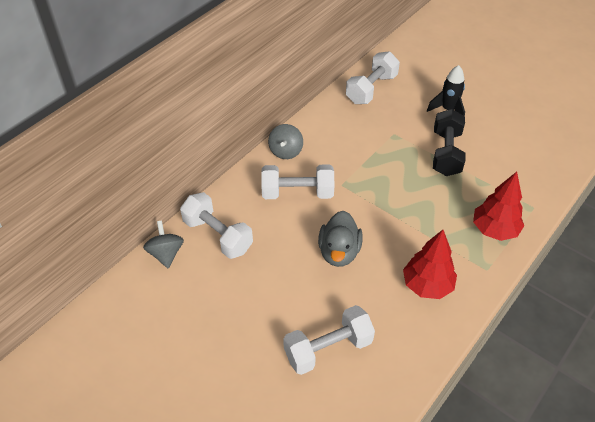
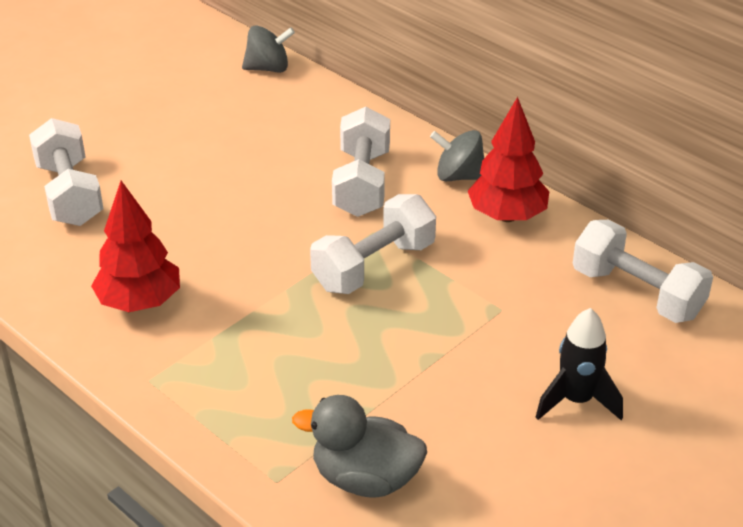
camera: 95 degrees right, 10 degrees down
white dumbbell [180,192,253,259] -> white dumbbell moved to [310,194,436,294]
grey duck [318,211,363,267] -> grey duck moved to [292,395,427,498]
black dumbbell [433,109,466,176] -> none
red tree [473,172,524,241] -> red tree moved to [468,97,549,222]

